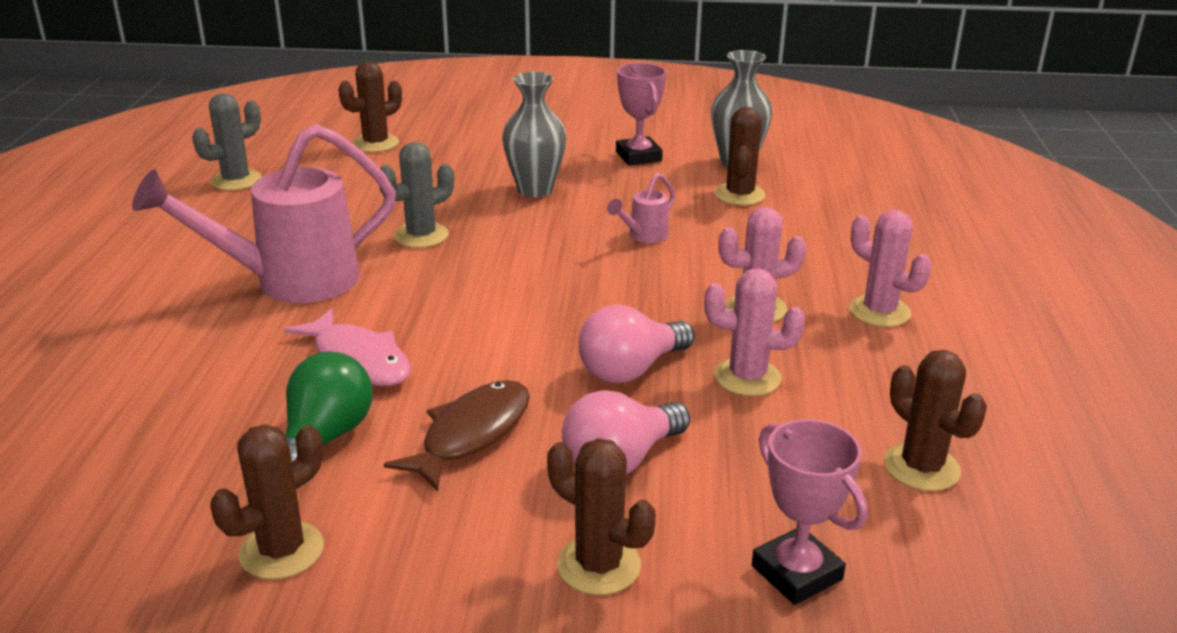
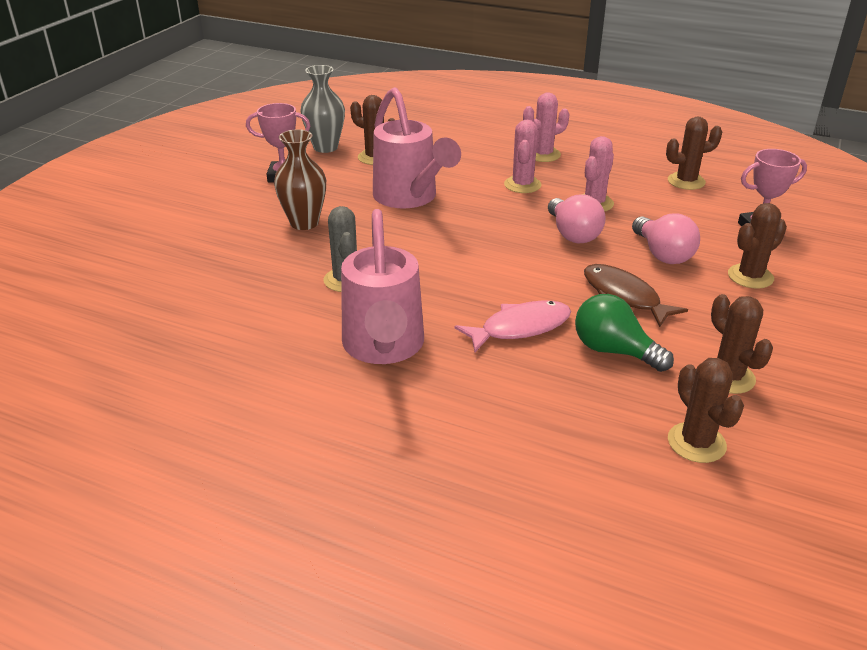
camera: 70 degrees left, 5 degrees up
grey cactus [192,93,262,191] -> none
brown cactus [338,61,402,152] -> brown cactus moved to [668,358,744,463]
grey vase [502,72,567,197] -> brown vase [274,129,326,230]
pink watering can [607,173,675,243] -> pink watering can [373,87,461,209], size x2.32

